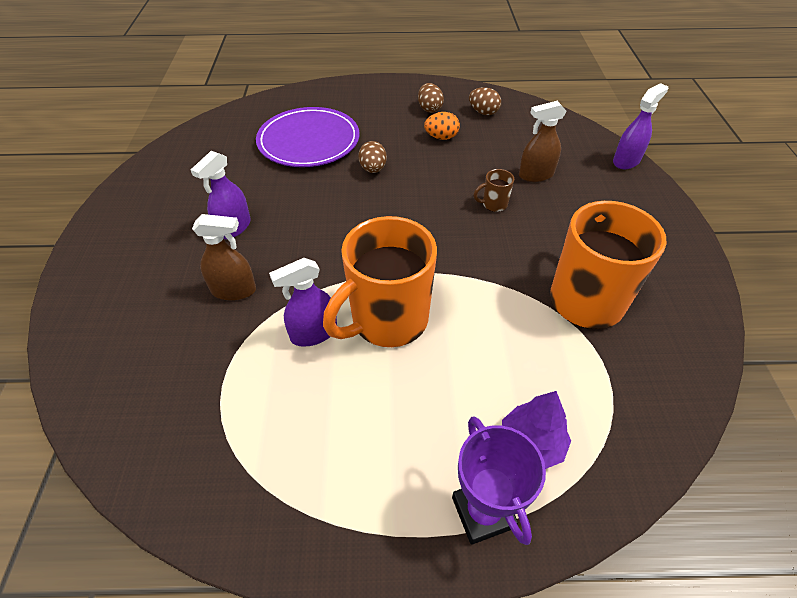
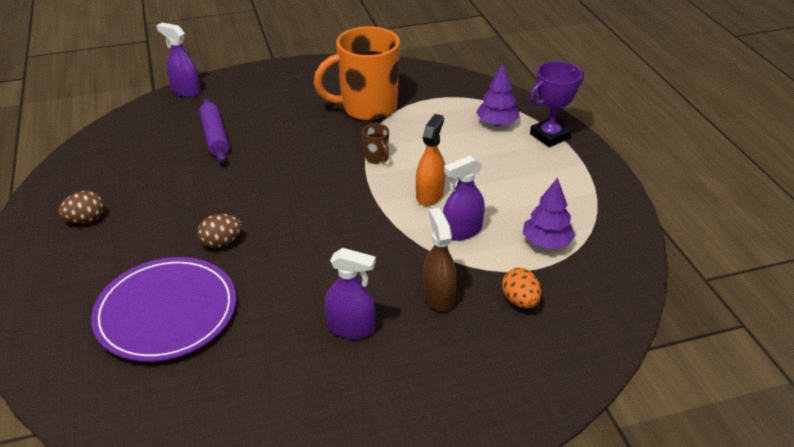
camera: 105 degrees left, 10 degrees down
purple spray bottle [269,258,337,347] -> purple spray bottle turned 105 degrees clockwise [443,155,485,241]
orange mug [323,216,437,347] -> orange spray bottle [416,114,446,206]
orange egg [424,112,460,140] -> orange egg moved to [502,268,541,309]
brown egg [469,87,501,115] -> none
brown mug [473,169,514,212] -> brown mug moved to [362,123,389,164]
brown spray bottle [519,101,567,182] -> purple rolling pin [199,98,229,163]
none -> purple tree [523,177,575,249]

